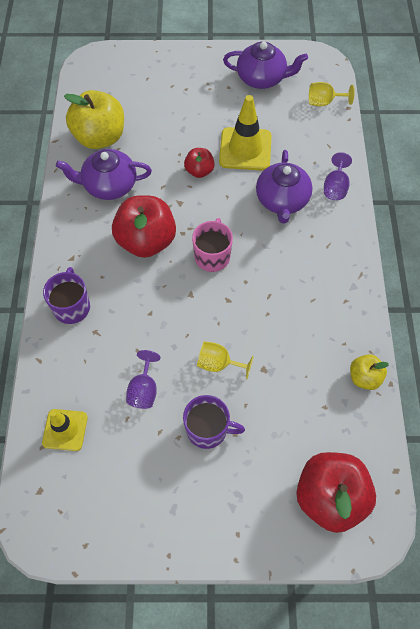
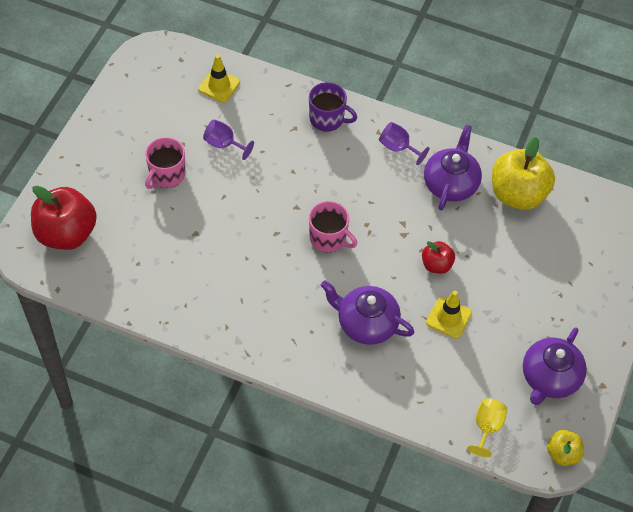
camera: 110 degrees right, 5 degrees down
red apple [112,195,176,258] -> none
purple mug [183,395,245,449] -> pink mug [145,138,185,189]
yellow goblet [197,341,254,379] -> none
yellow traffic cone [219,95,272,171] -> yellow traffic cone [426,291,472,339], size x0.63
purple goblet [324,152,352,200] -> purple goblet moved to [379,122,429,165]
yellow apple [350,354,389,390] -> yellow apple moved to [547,430,584,466]

